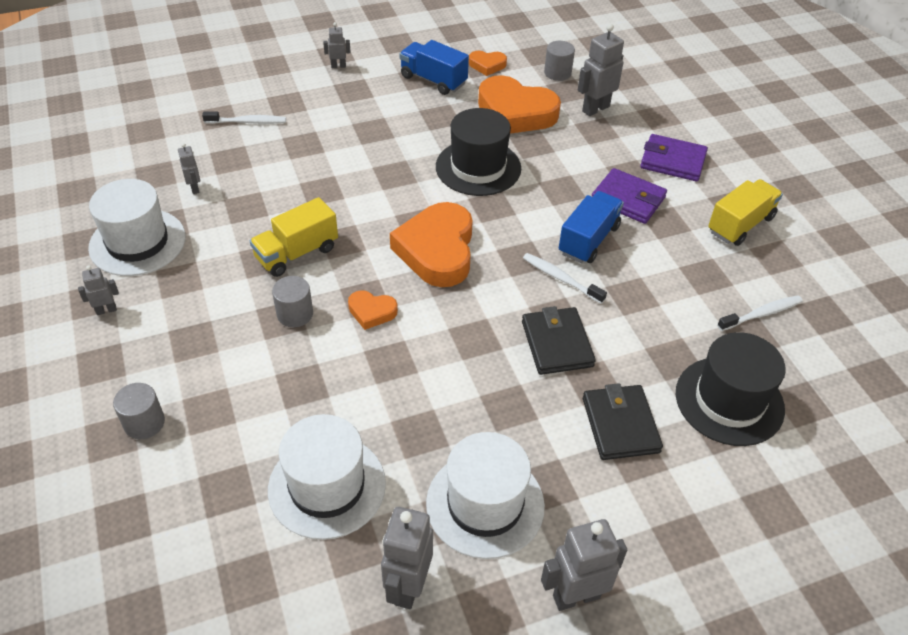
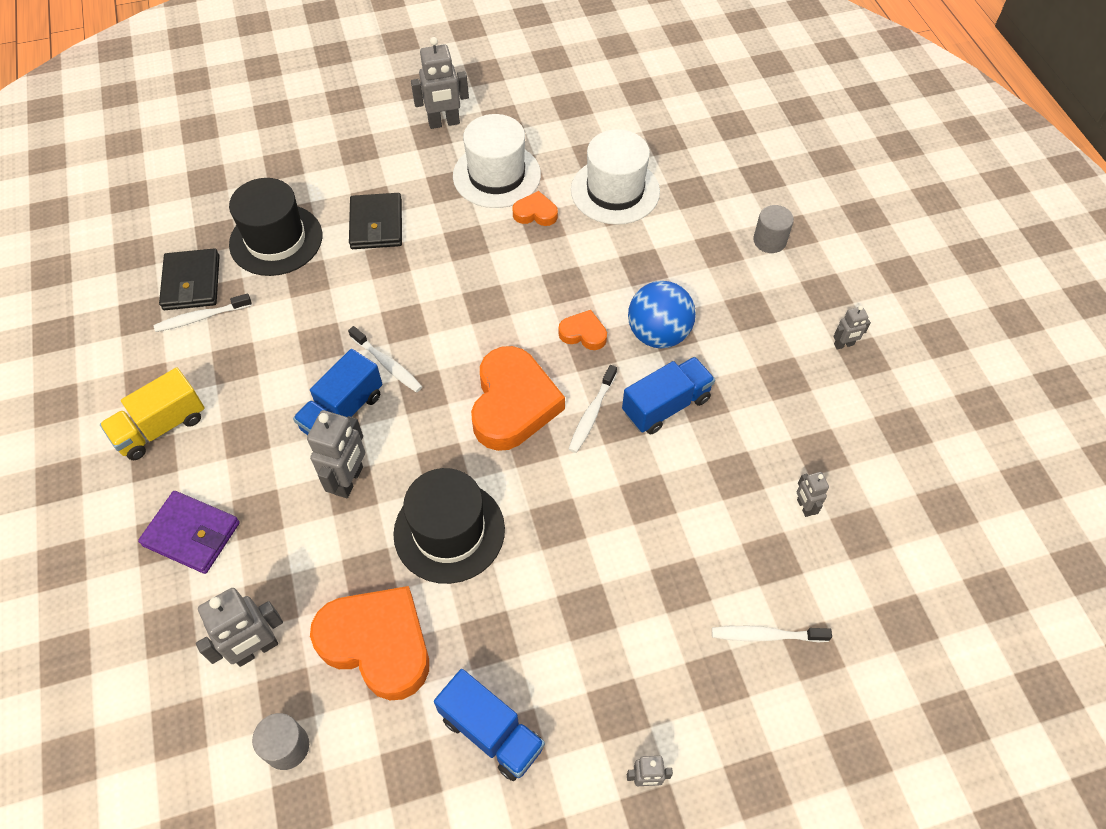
camera: 175 degrees left, 10 degrees up
white hat [88,179,186,276] -> none
yellow truck [250,197,338,277] -> blue truck [622,357,715,435]
grey cylinder [272,276,313,327] -> blue ball [628,281,696,348]
grey robot [381,507,433,609] -> grey robot moved to [307,410,365,498]
orange heart [469,51,507,76] -> orange heart moved to [512,191,558,226]
black wallet [522,306,596,375] -> black wallet moved to [159,248,220,310]
purple wallet [592,168,667,224] -> none
none -> white toothbrush [569,365,617,453]

